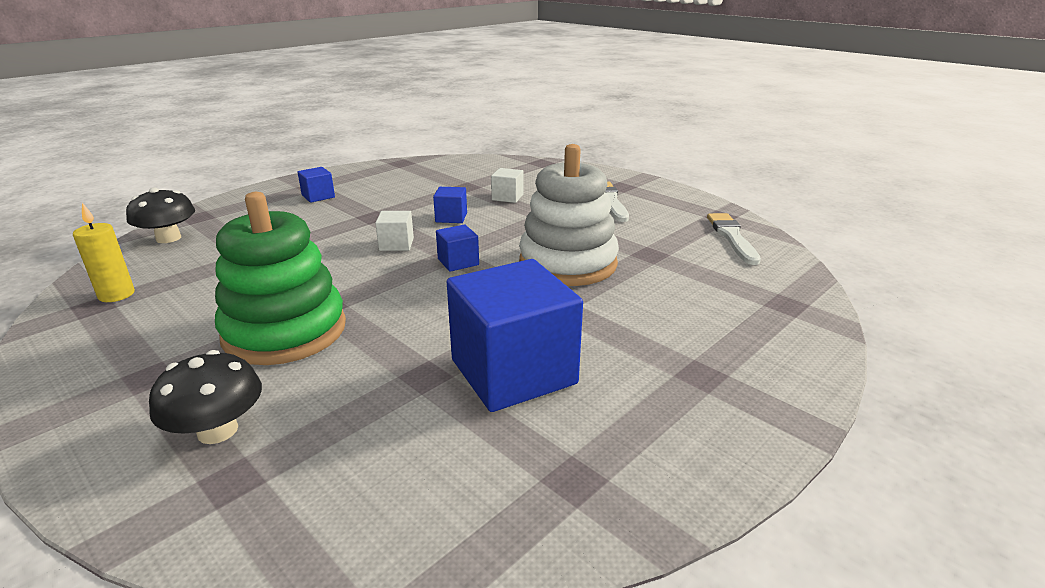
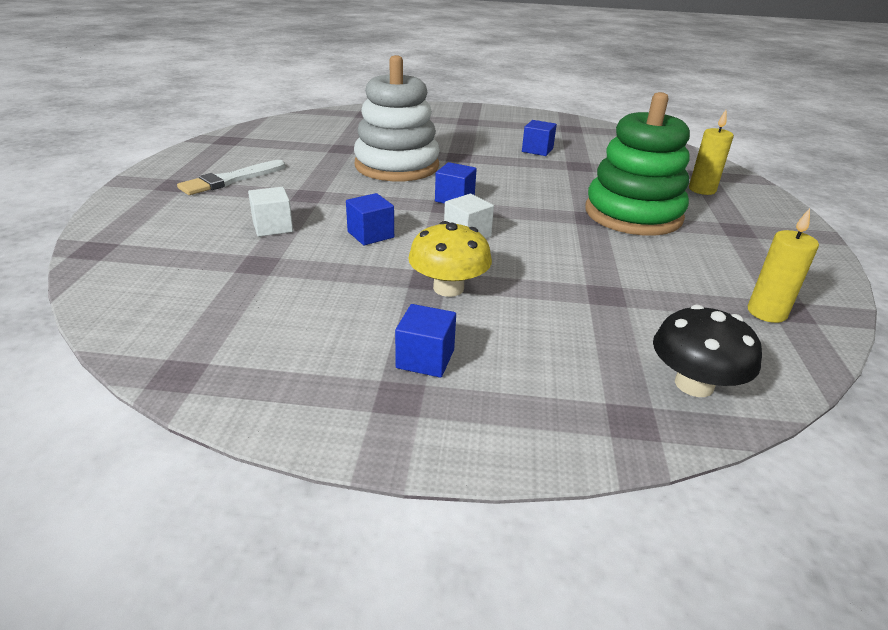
camera: 130 degrees left, 5 degrees up
black mushroom [149,350,262,444] -> yellow candle [689,110,734,195]
blue cube [447,259,583,412] -> blue cube [522,120,557,156], size x0.45
white brush [707,213,761,265] -> none
none -> yellow mushroom [408,221,492,297]

